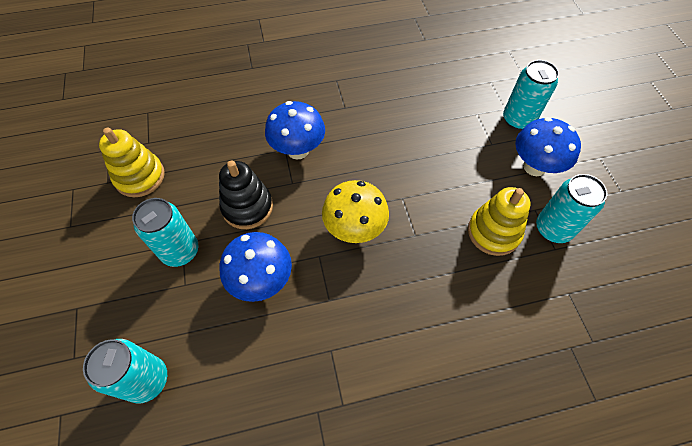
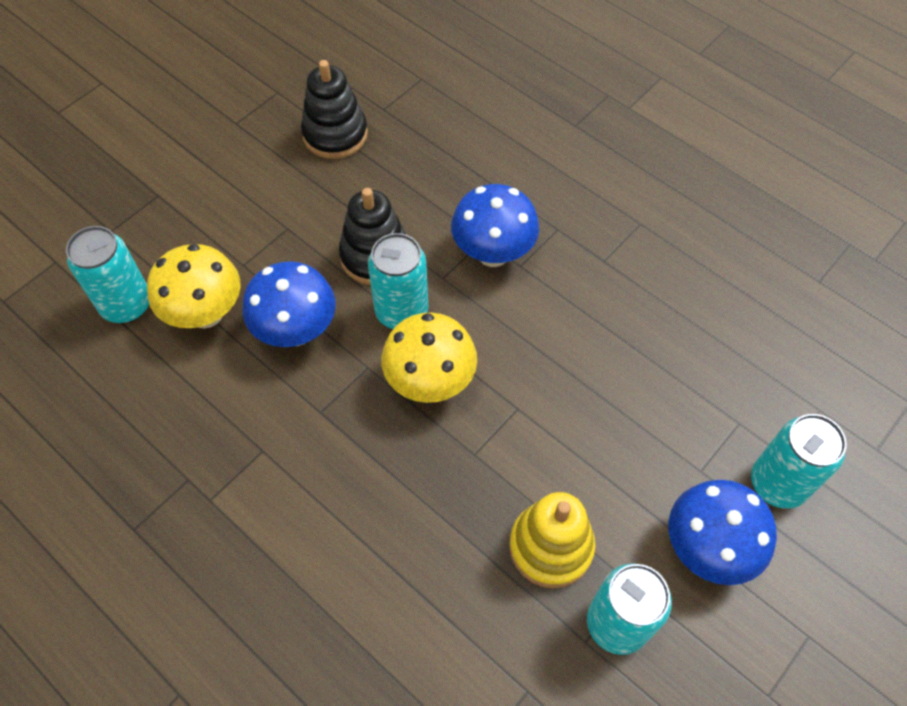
camera: 55 degrees right, 0 degrees up
yellow stacking toy [99,128,165,197] -> black stacking toy [301,60,368,159]
turquoise can [132,198,198,267] -> turquoise can moved to [368,233,428,329]
none -> yellow mushroom [147,244,241,329]

